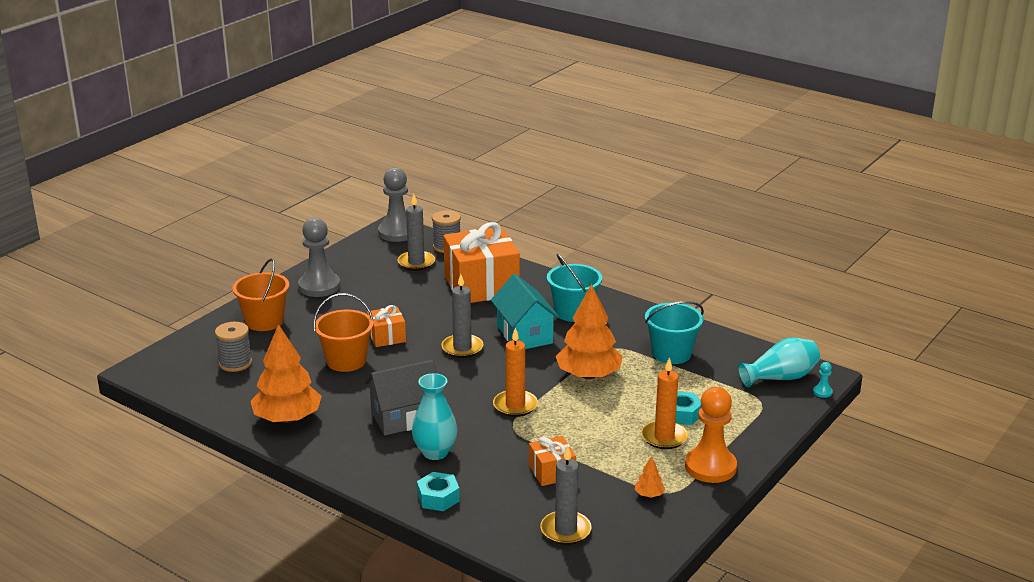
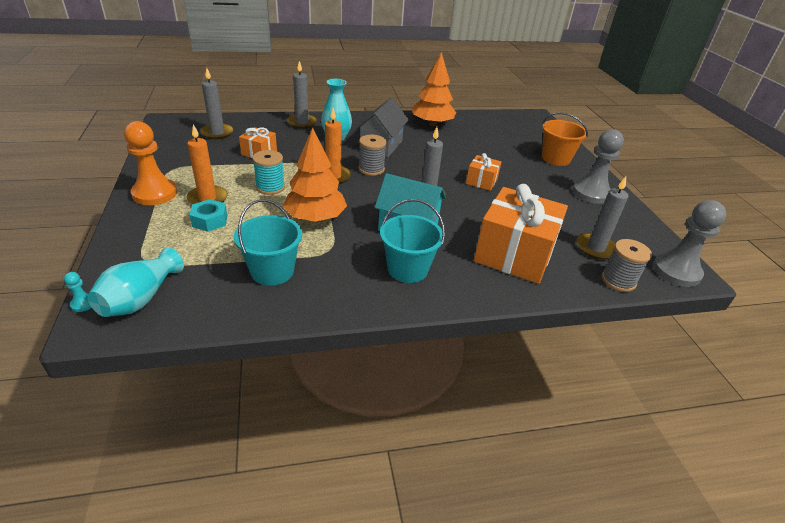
camera: 130 degrees right, 10 degrees up
grey spool [215,322,252,372] -> grey spool moved to [358,135,387,176]
orange bucket [313,293,373,372] -> none
turquoise nut [417,472,460,511] -> grey candle [287,61,317,129]
orange tree [635,456,665,497] -> none
none -> turquoise spool [252,150,285,195]

